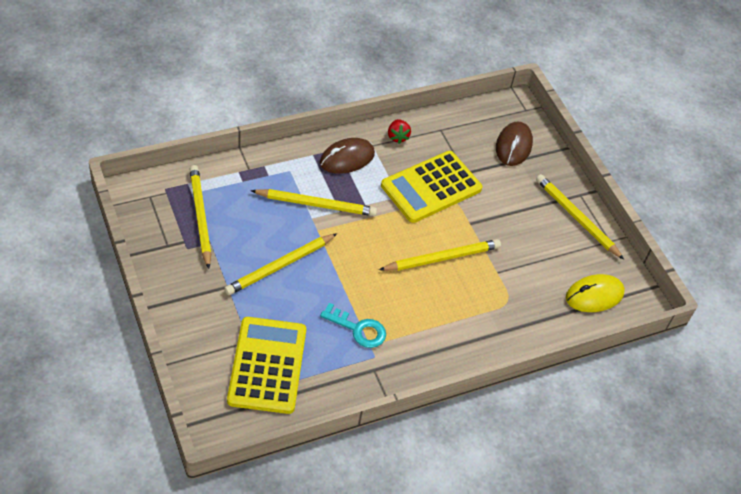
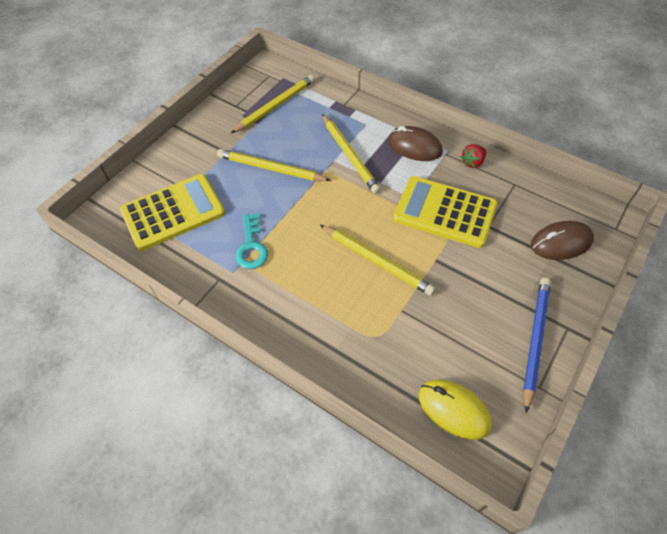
camera: 65 degrees right, 5 degrees up
yellow pencil [536,174,624,260] -> blue pencil [523,278,551,413]

